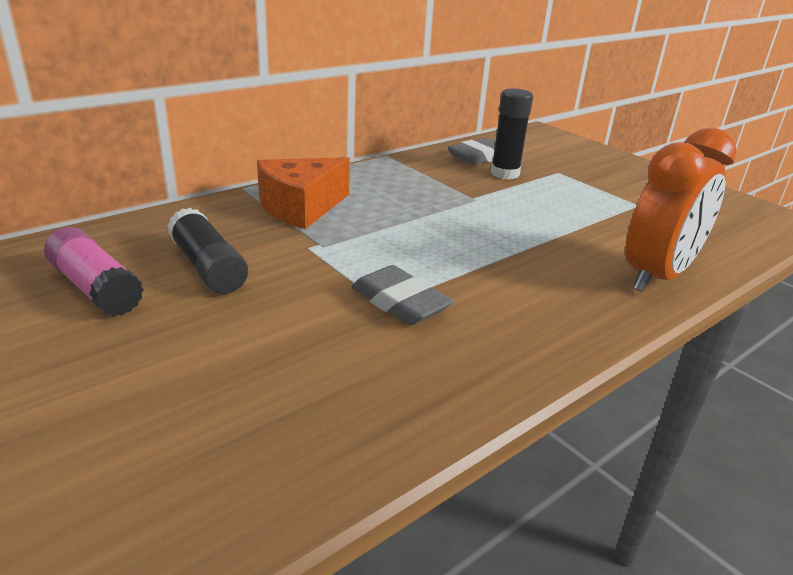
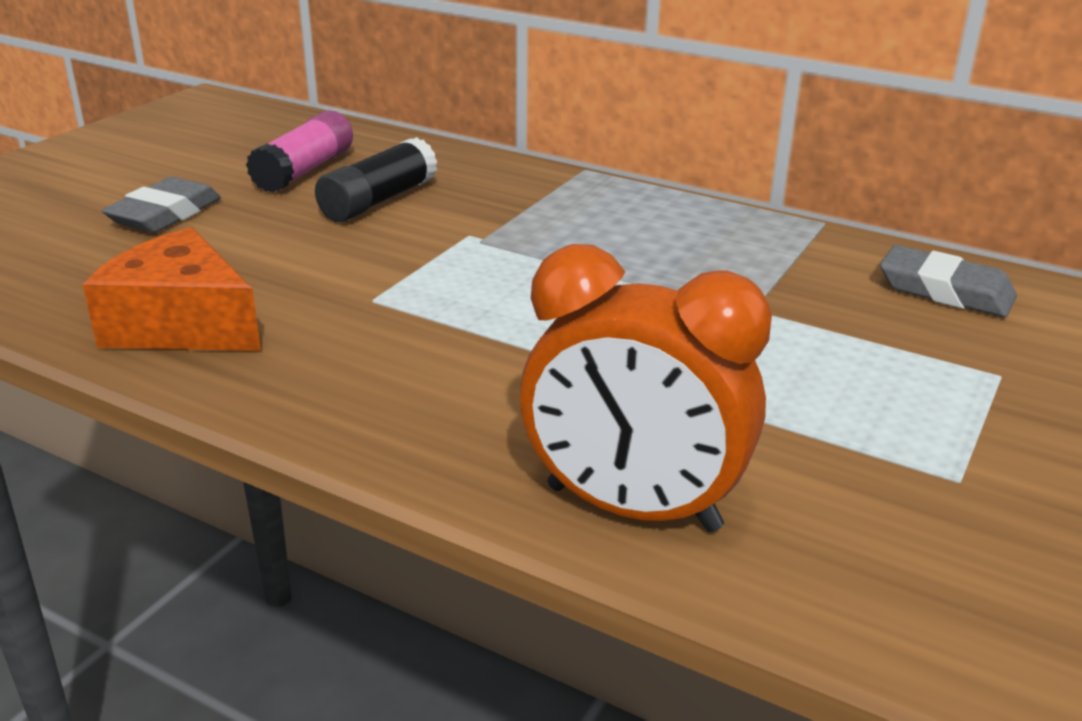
camera: 70 degrees right, 0 degrees up
orange cheese [257,157,350,229] -> orange cheese moved to [83,227,261,351]
grey eraser [352,265,454,325] -> grey eraser moved to [102,177,221,233]
black glue stick [491,88,533,179] -> none

